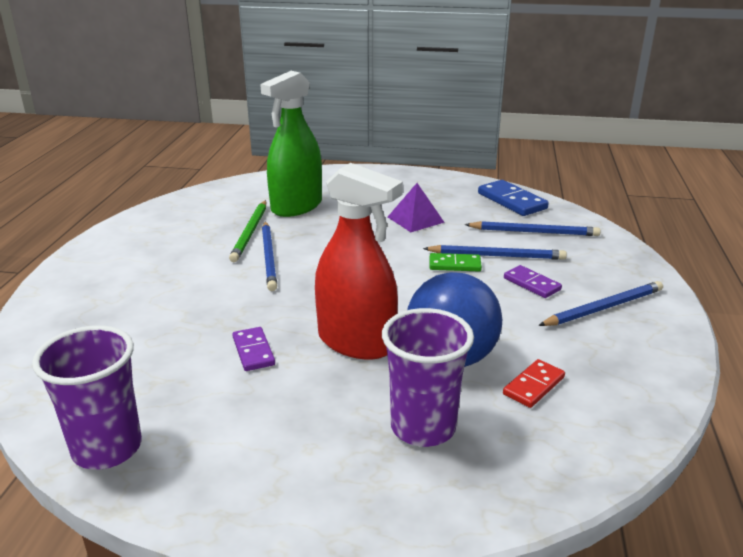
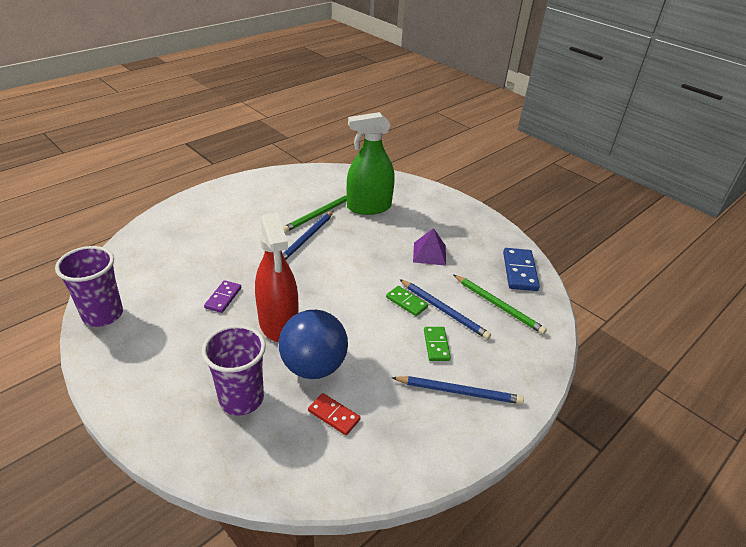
camera: 35 degrees right, 10 degrees up
blue pencil [464,221,601,236] -> green pencil [454,275,547,334]
red domino [503,359,565,408] -> red domino turned 45 degrees clockwise [308,393,360,435]
purple domino [504,265,562,298] -> green domino [424,327,451,361]

